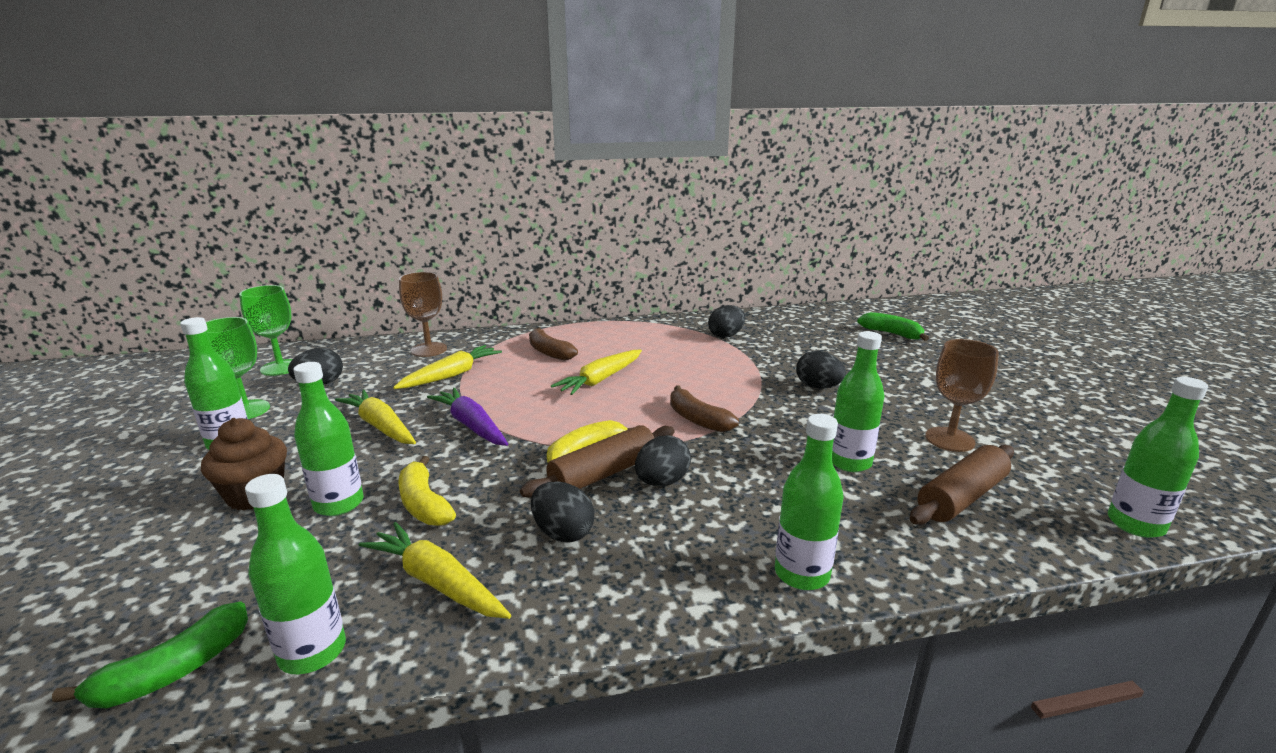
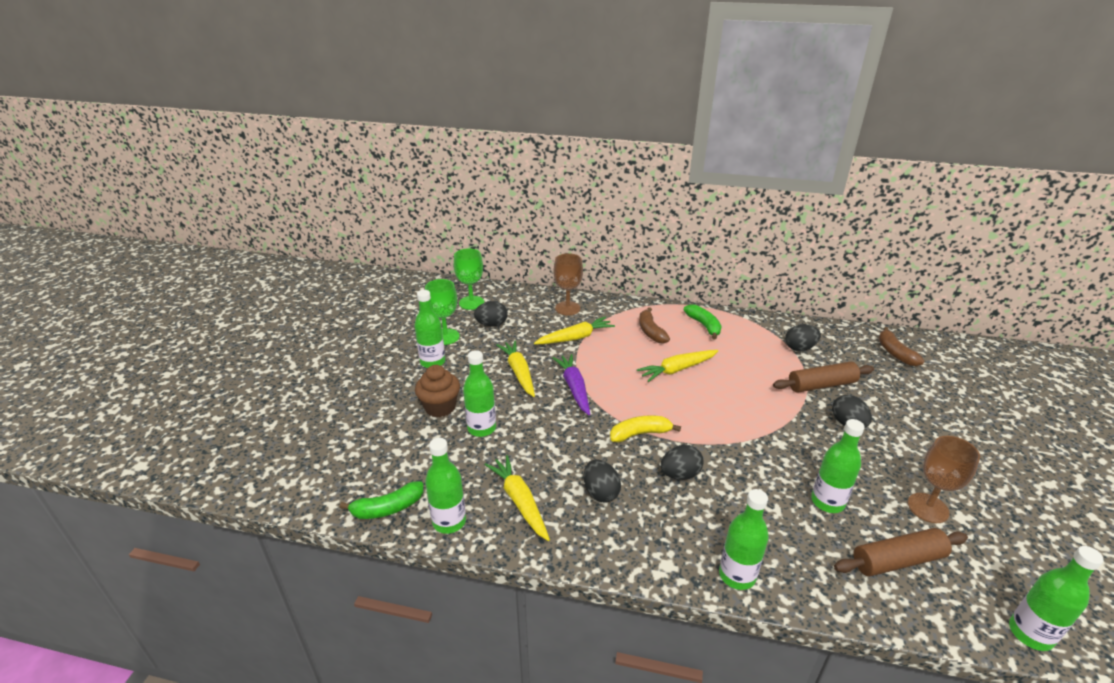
camera: 25 degrees right, 10 degrees up
yellow banana [398,456,456,526] -> none
brown rolling pin [520,425,675,497] -> brown rolling pin moved to [773,362,874,392]
brown banana [670,385,739,432] -> brown banana moved to [878,327,924,366]
green banana [857,312,929,341] -> green banana moved to [684,304,722,340]

